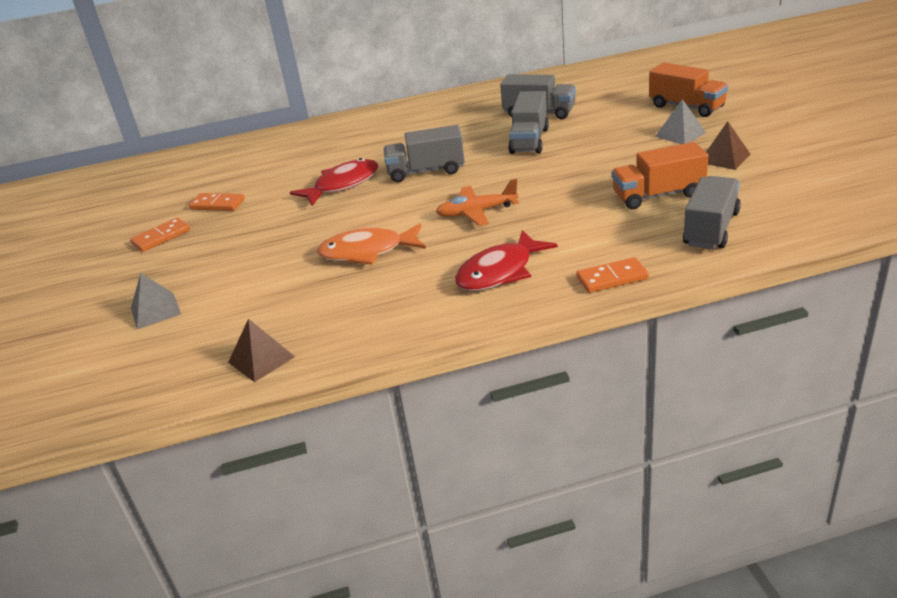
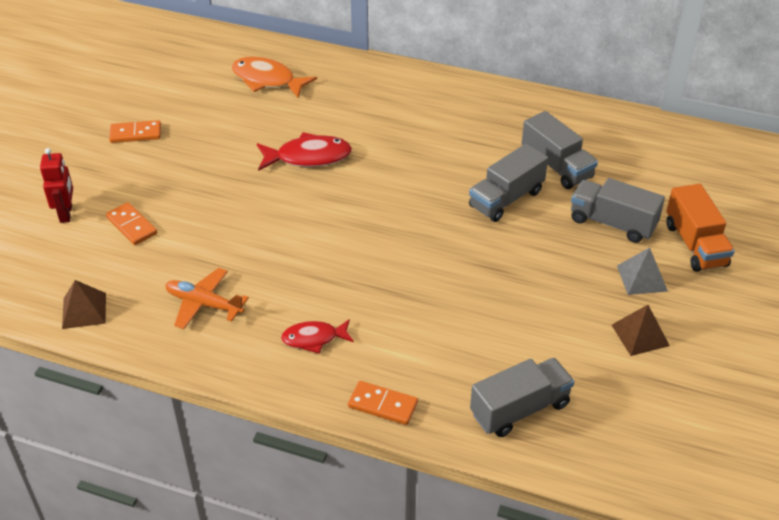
camera: 30 degrees right, 10 degrees up
grey pyramid [131,273,181,329] -> red robot [40,148,73,223]
orange domino [189,193,245,211] -> orange domino moved to [106,202,157,245]
orange fish [317,223,426,265] -> orange fish moved to [232,57,317,98]
grey truck [384,125,465,182] -> grey truck moved to [571,178,665,243]
orange plane [436,179,519,226] -> orange plane moved to [165,268,249,329]
red fish [455,230,558,291] -> red fish [281,319,354,353], size x0.63
orange truck [612,142,709,209] -> none

